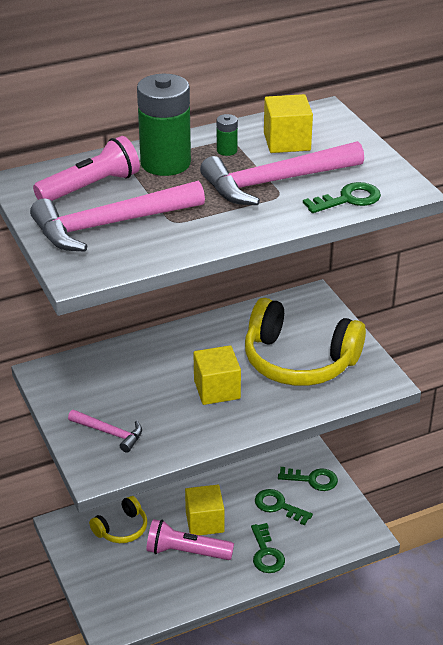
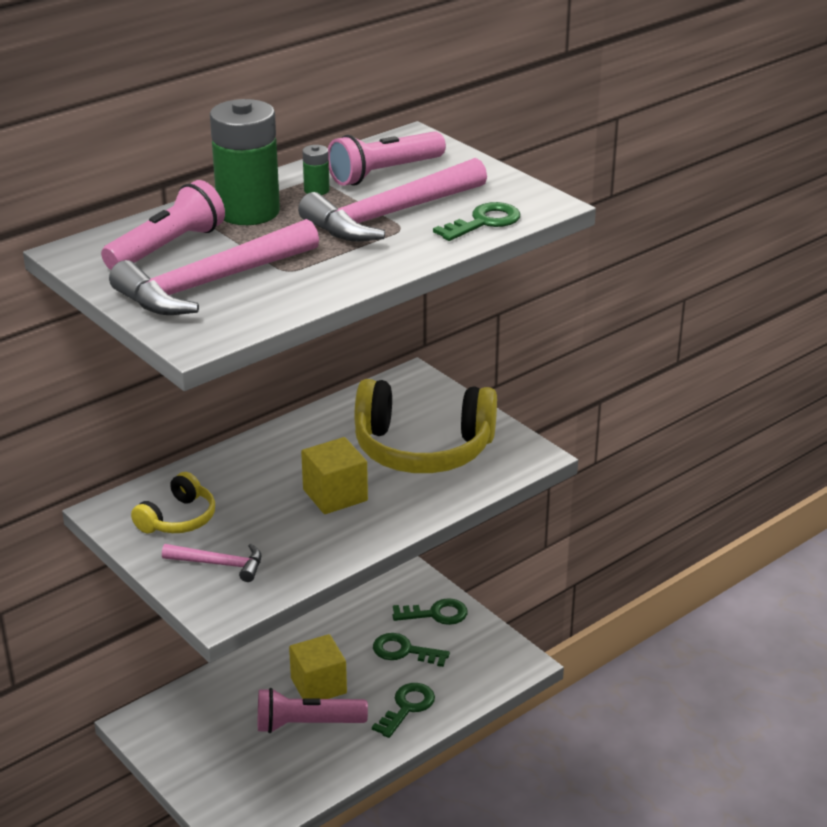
camera: 15 degrees left, 5 degrees down
yellow headphones [89,496,147,543] -> yellow headphones moved to [131,472,215,533]
green key [251,523,285,573] -> green key turned 120 degrees counterclockwise [372,683,435,738]
yellow cube [264,94,313,153] -> pink flashlight [328,131,446,186]

